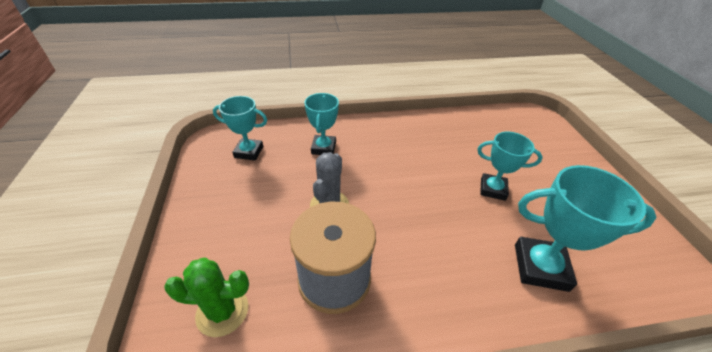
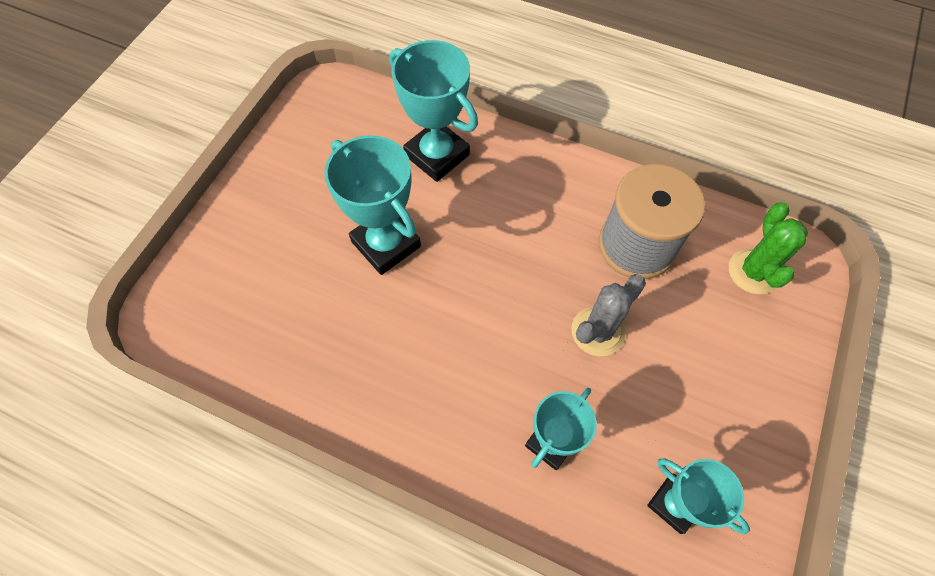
camera: 145 degrees left, 20 degrees up
green cactus [164,258,249,337] -> green cactus turned 60 degrees clockwise [729,202,808,294]
turquoise trophy [477,132,543,201] -> turquoise trophy [324,135,421,275], size x1.52

